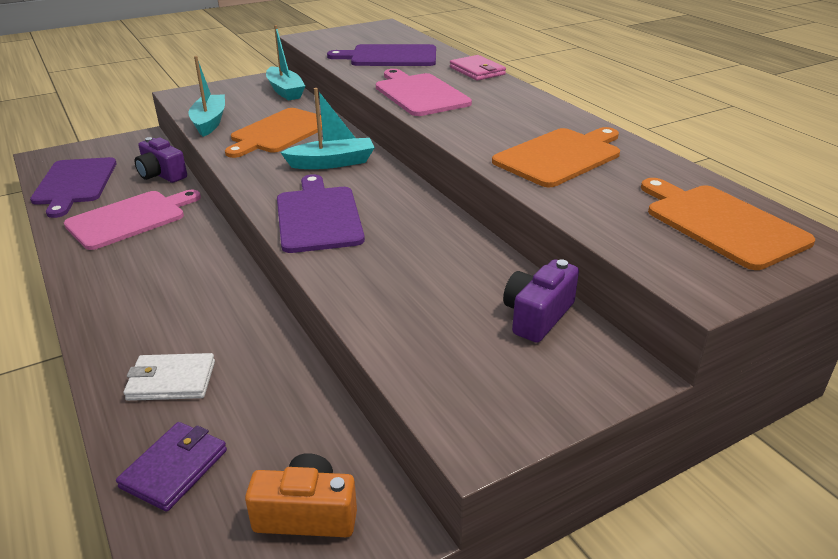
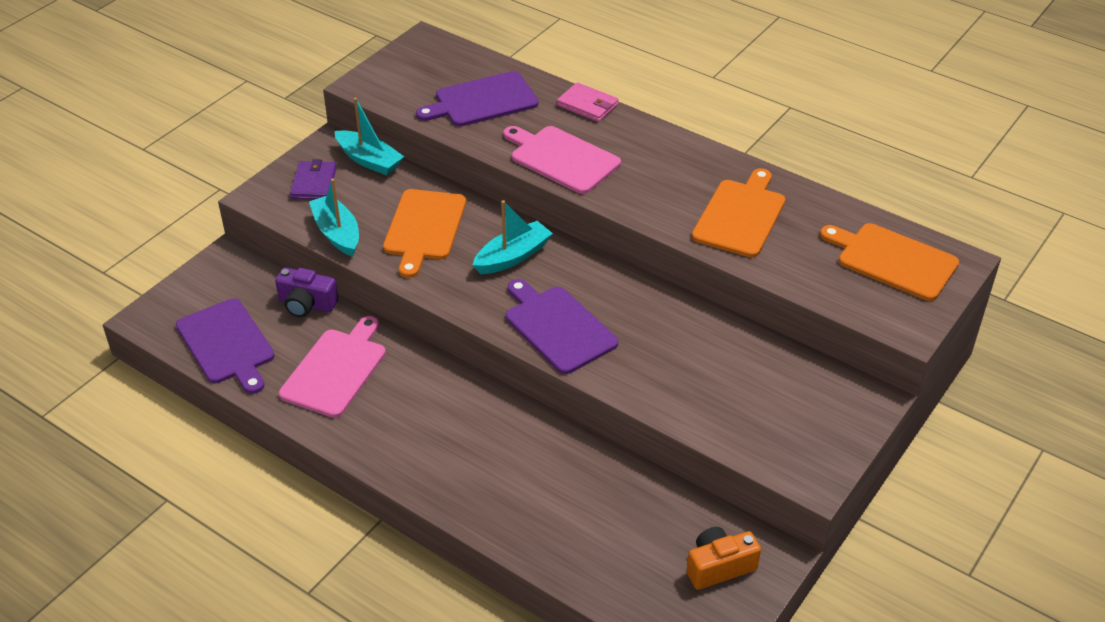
camera: 25 degrees left, 10 degrees up
purple wallet [116,422,227,512] -> purple wallet moved to [290,159,337,200]
white wallet [123,353,215,401] -> none
purple camera [503,259,579,343] -> none

